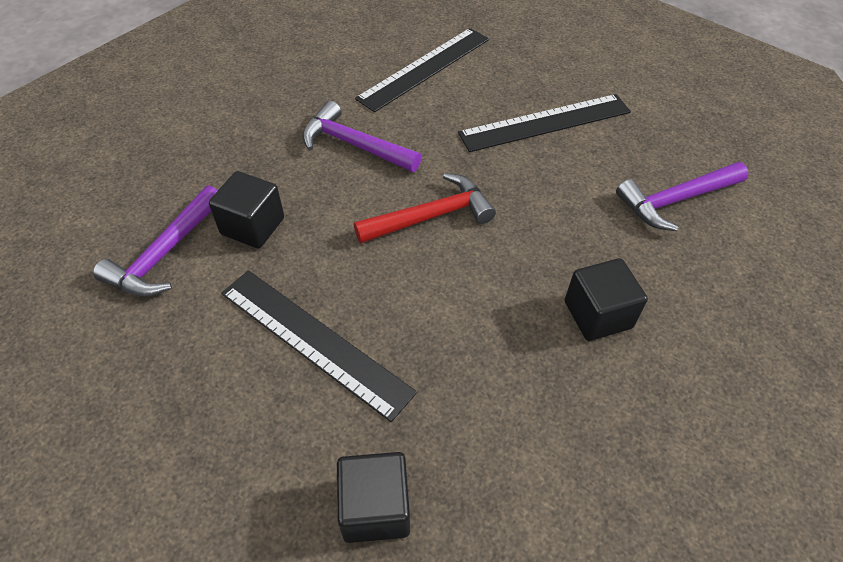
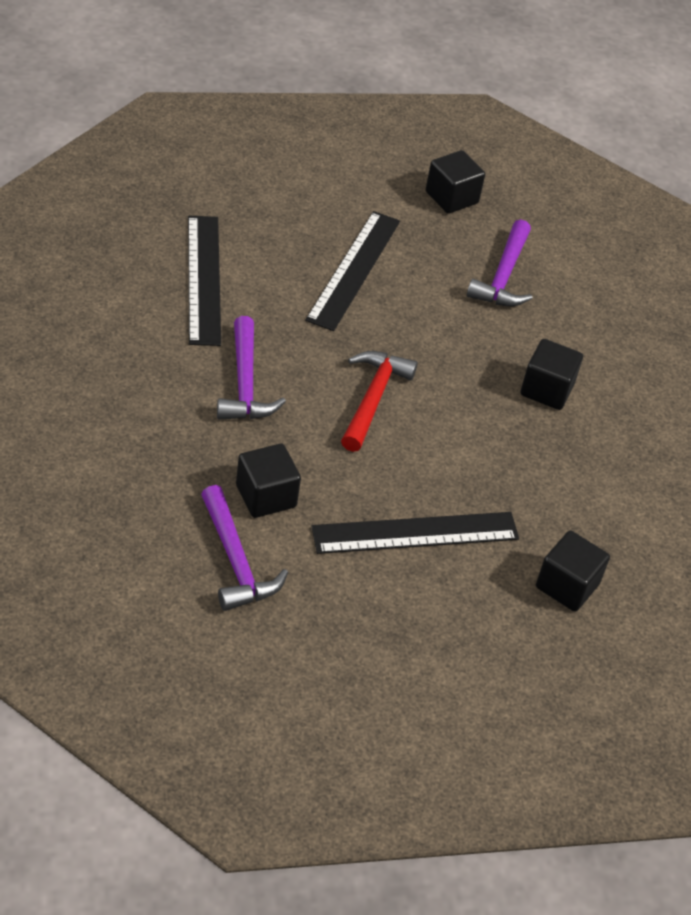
camera: 55 degrees left, 5 degrees down
purple hammer [302,101,422,172] -> purple hammer turned 75 degrees counterclockwise [217,316,286,420]
none -> black cube [426,150,485,214]

